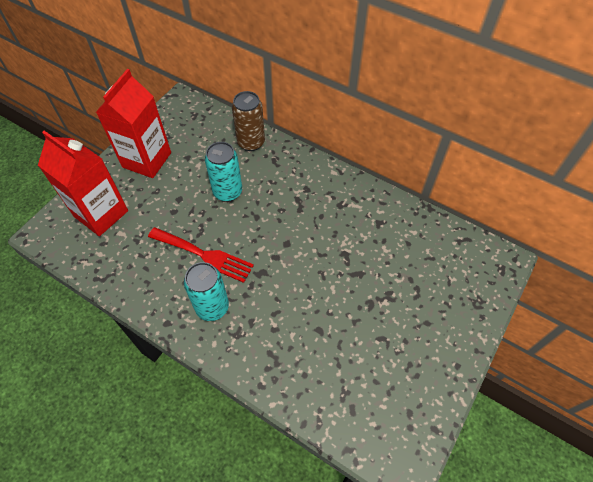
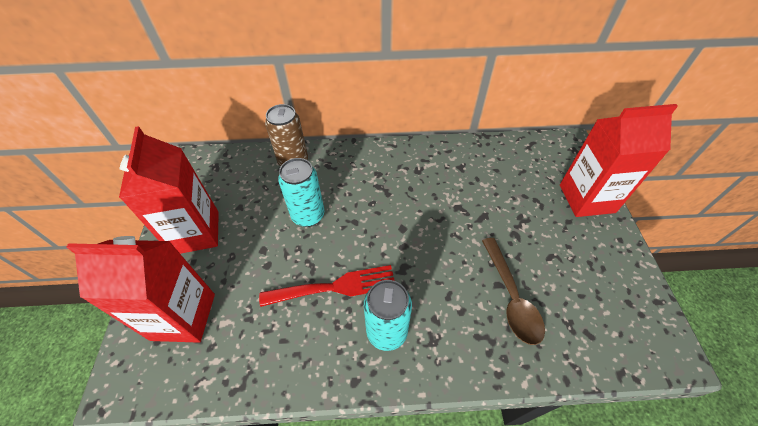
camera: 35 degrees left, 5 degrees down
none -> brown spoon [482,238,545,345]
none -> red carton [560,104,678,217]

